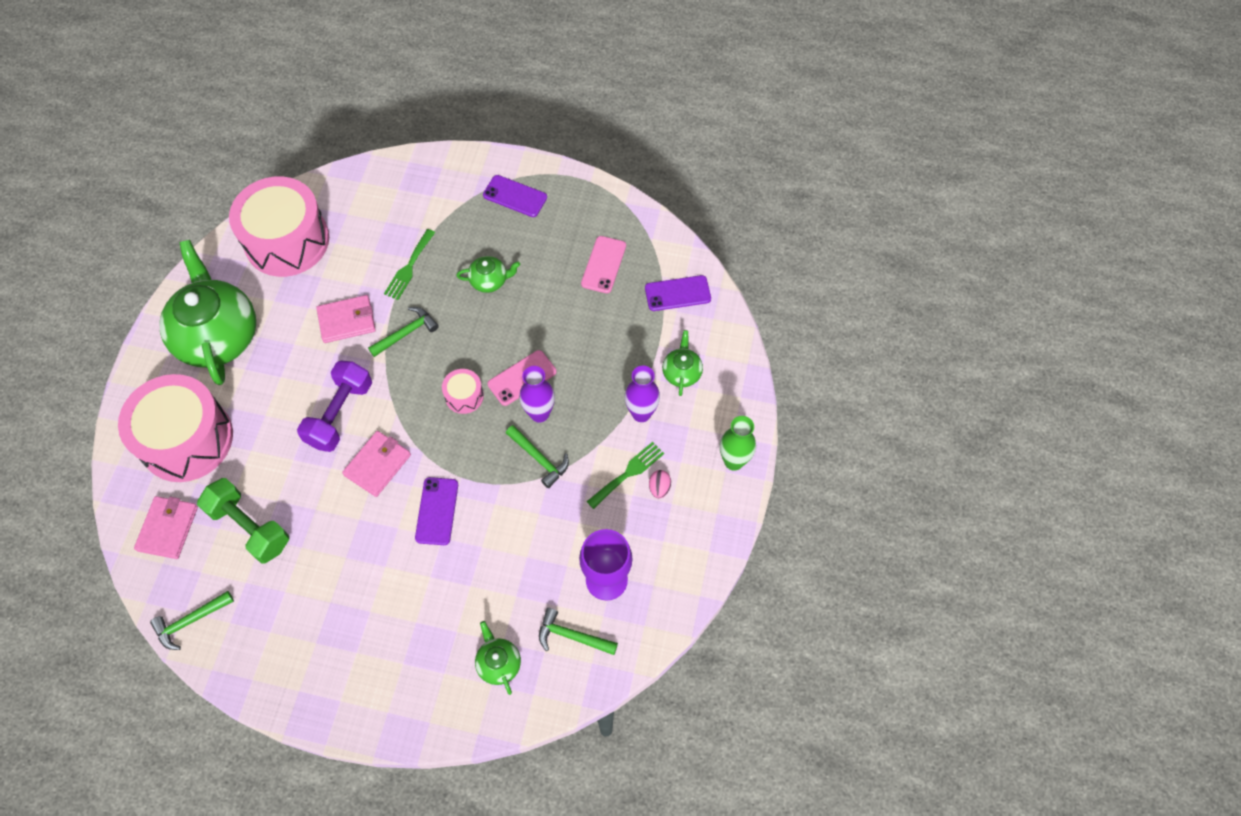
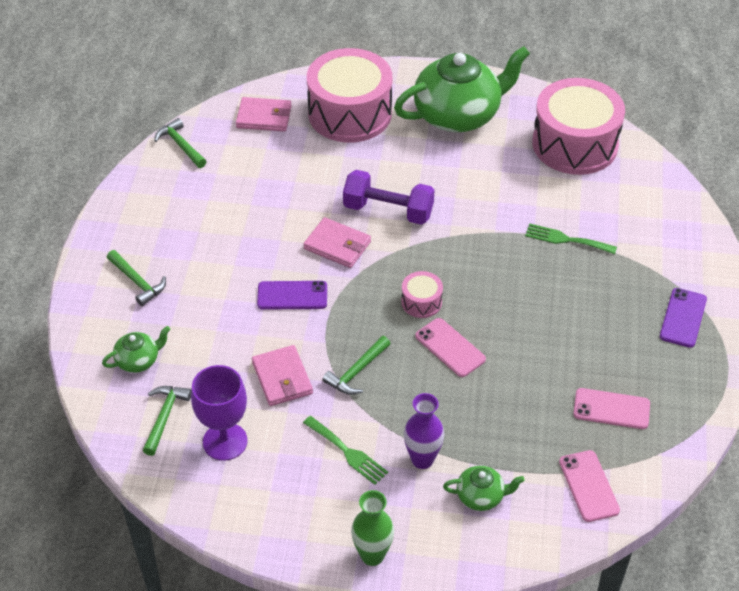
camera: 85 degrees right, 15 degrees down
green dumbbell [197,478,289,564] -> none
pink wallet [316,295,376,343] -> pink wallet moved to [252,345,313,406]
green hammer [368,307,439,357] -> green hammer moved to [107,250,166,306]
green teapot [456,256,520,293] -> none
purple vase [519,366,555,423] -> none
purple phone [645,275,711,311] -> pink phone [559,450,620,522]
pink egg [649,470,671,499] -> none

